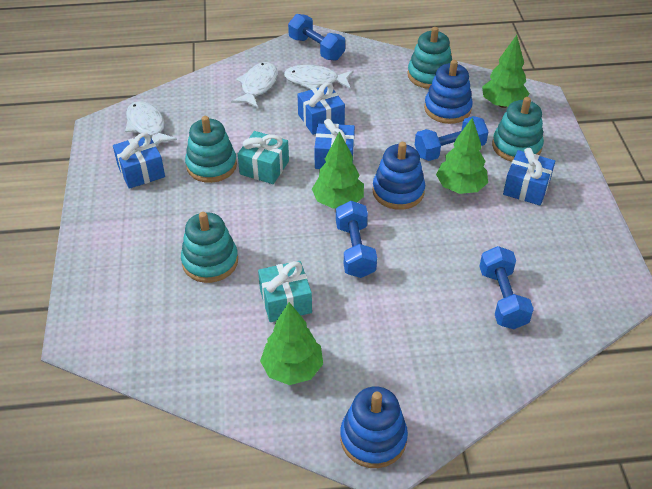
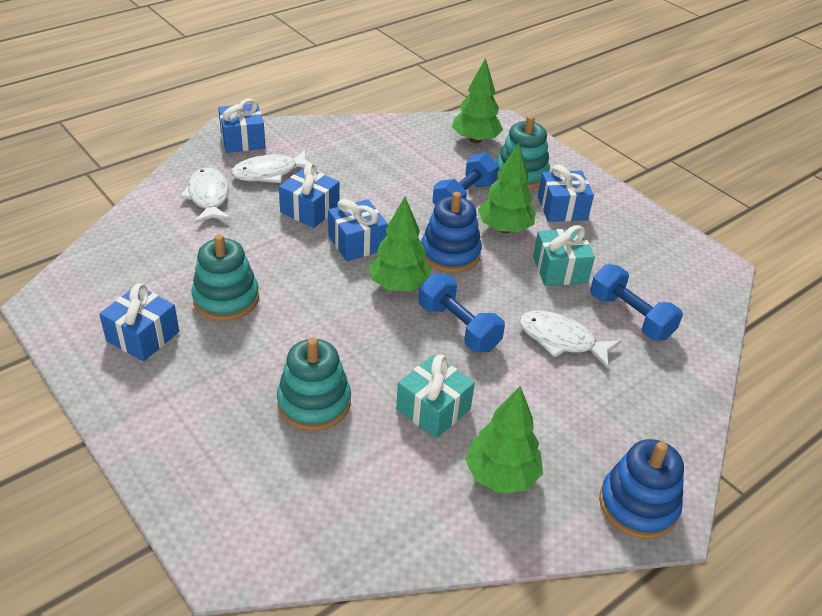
camera: 35 degrees left, 5 degrees down
white fish [125,101,177,145] -> white fish moved to [519,311,621,368]
turquoise gift [238,131,289,184] -> turquoise gift moved to [533,225,595,286]
blue dumbbell [288,14,345,61] -> blue gift [218,99,266,153]
turquoise stacking toy [407,27,452,89] -> none
blue stacking toy [424,60,473,124] -> none

